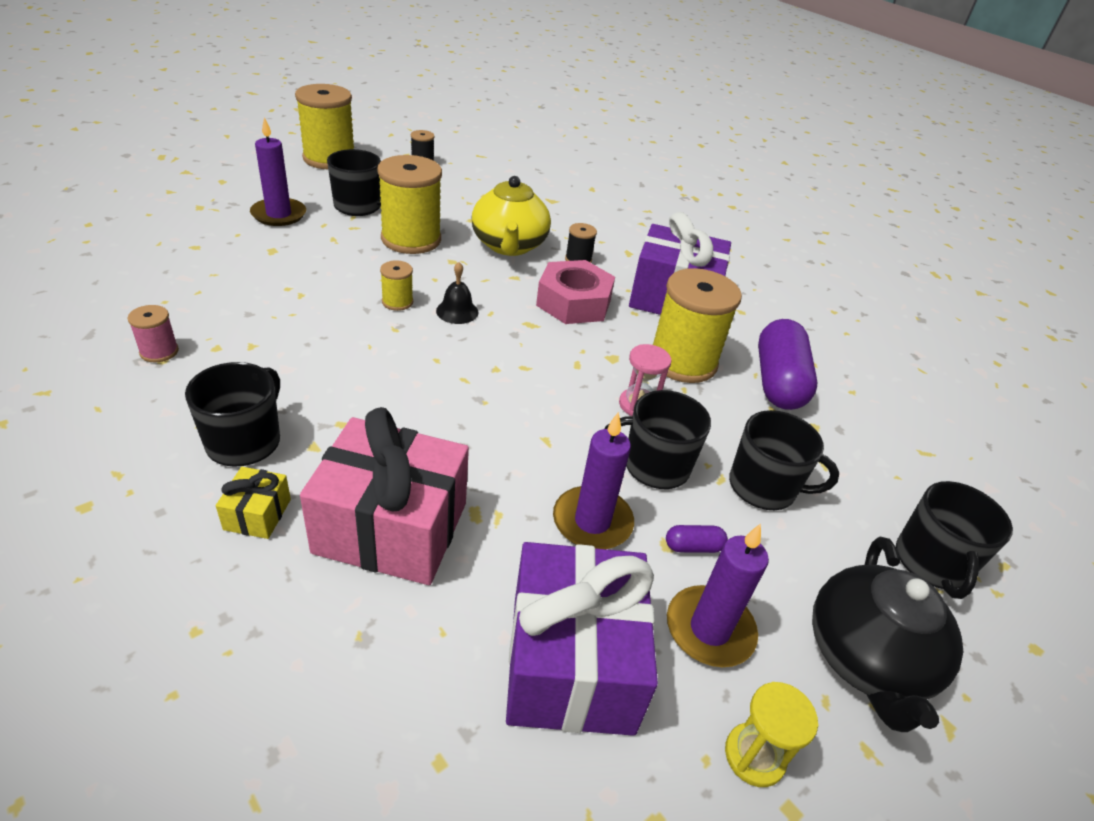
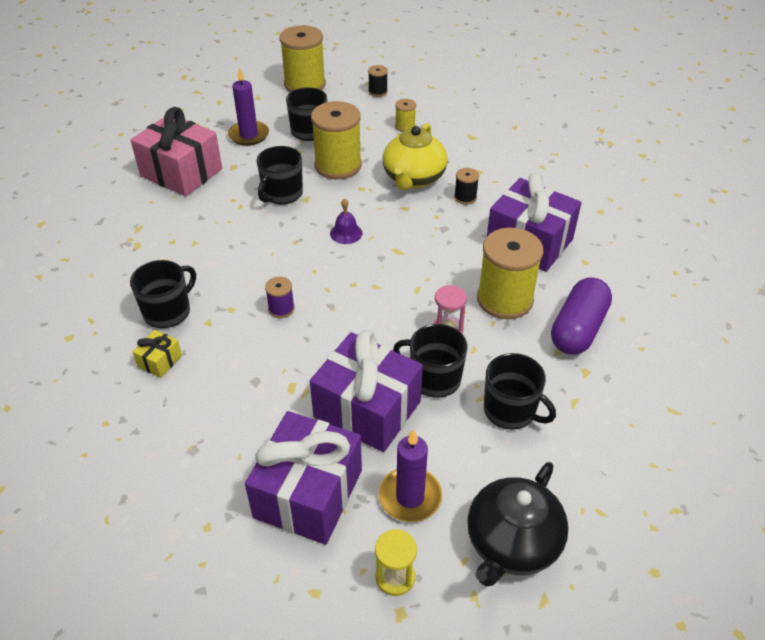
camera: 25 degrees right, 5 degrees up
pink spool [127,305,179,363] -> none
pink gift [300,407,469,585] -> pink gift moved to [131,107,222,196]
yellow spool [380,261,413,311] -> yellow spool moved to [395,99,416,132]
black bell [436,262,479,324] -> purple bell [330,199,362,244]
pink nut [536,260,615,324] -> none
purple candle [553,412,634,549] -> purple gift [310,330,423,452]
purple capsule [666,525,728,553] -> none
black mug [896,481,1013,599] -> black mug moved to [257,146,303,204]
none -> purple spool [265,277,295,318]

